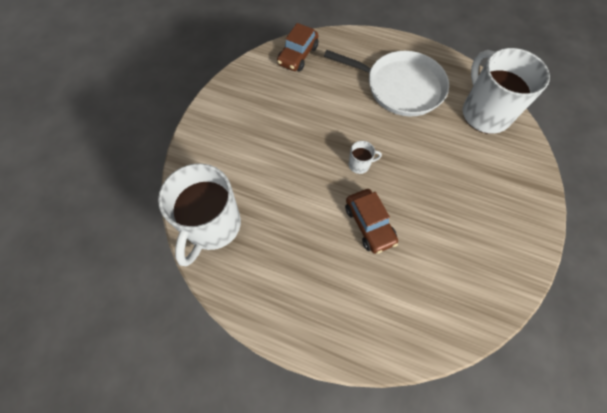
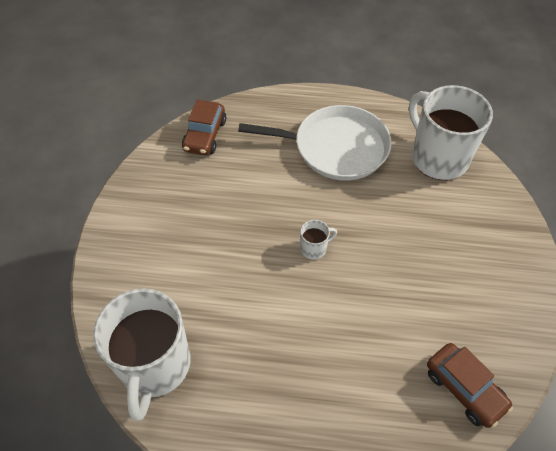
camera: 15 degrees left, 10 degrees down
brown car [345,189,398,254] -> brown car moved to [427,343,513,428]

